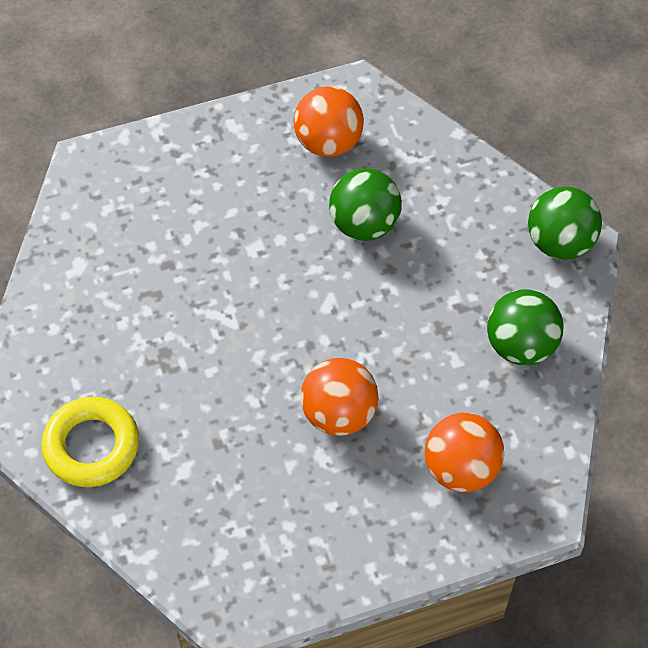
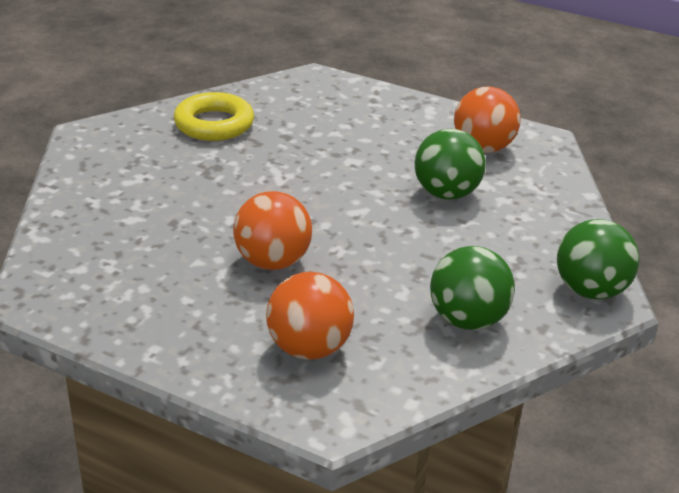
camera: 45 degrees right, 25 degrees down
yellow ring [41,397,139,487] -> yellow ring moved to [174,92,254,141]

